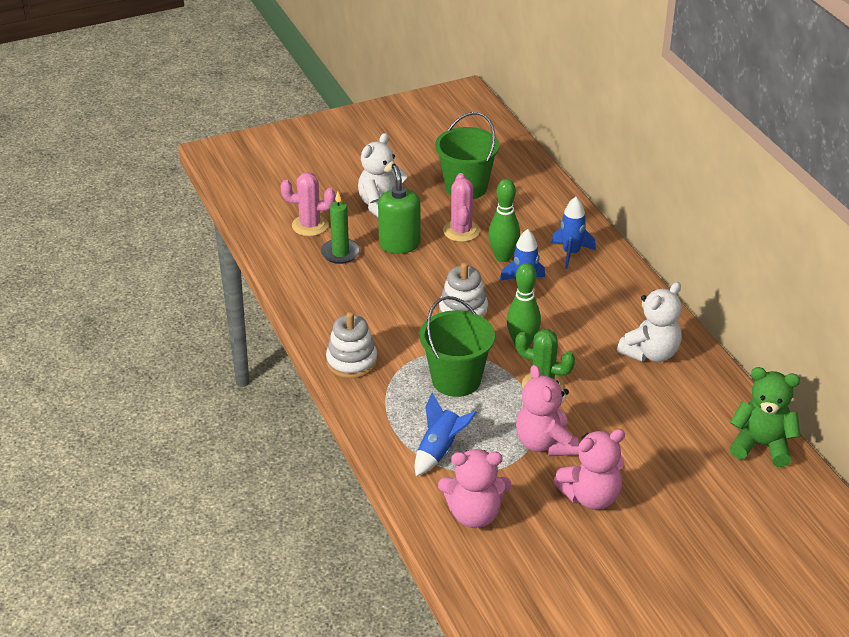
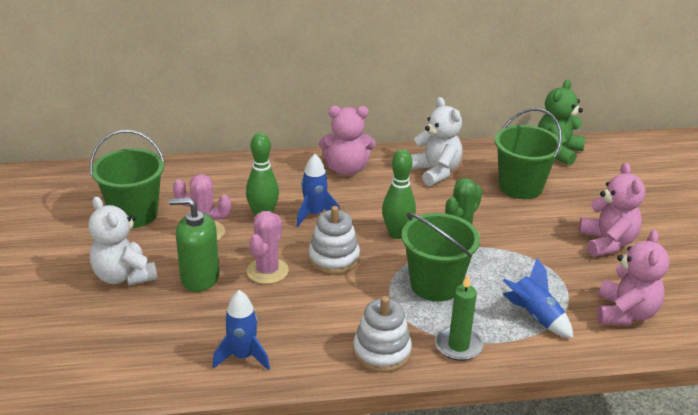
camera: 75 degrees left, 5 degrees down
pink cactus [280,172,335,236] -> pink cactus moved to [247,211,289,284]
green candle [321,192,360,264] -> green candle moved to [435,275,484,361]
pink teddy bear [516,365,579,456] -> pink teddy bear moved to [319,106,376,176]
blue rocket [552,197,596,269] -> blue rocket moved to [213,290,270,371]
none -> green bucket [495,108,562,199]

